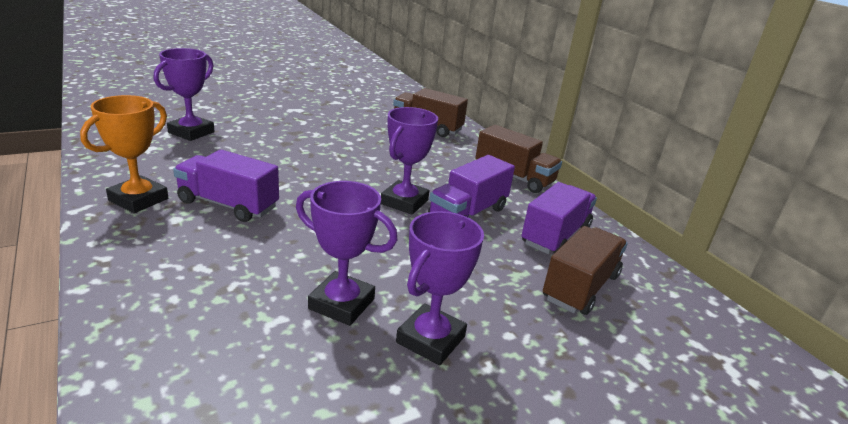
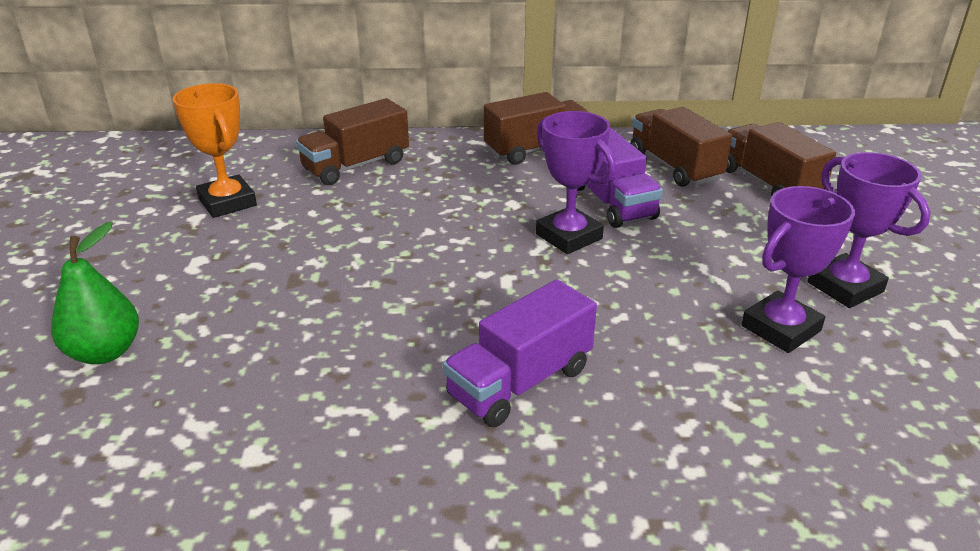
camera: 60 degrees left, 5 degrees up
orange trophy [80,95,168,213] -> orange trophy moved to [173,83,257,218]
purple trophy [154,48,215,141] -> none
purple truck [522,182,597,254] -> brown truck [630,107,732,187]
none -> green pear [51,222,139,364]

